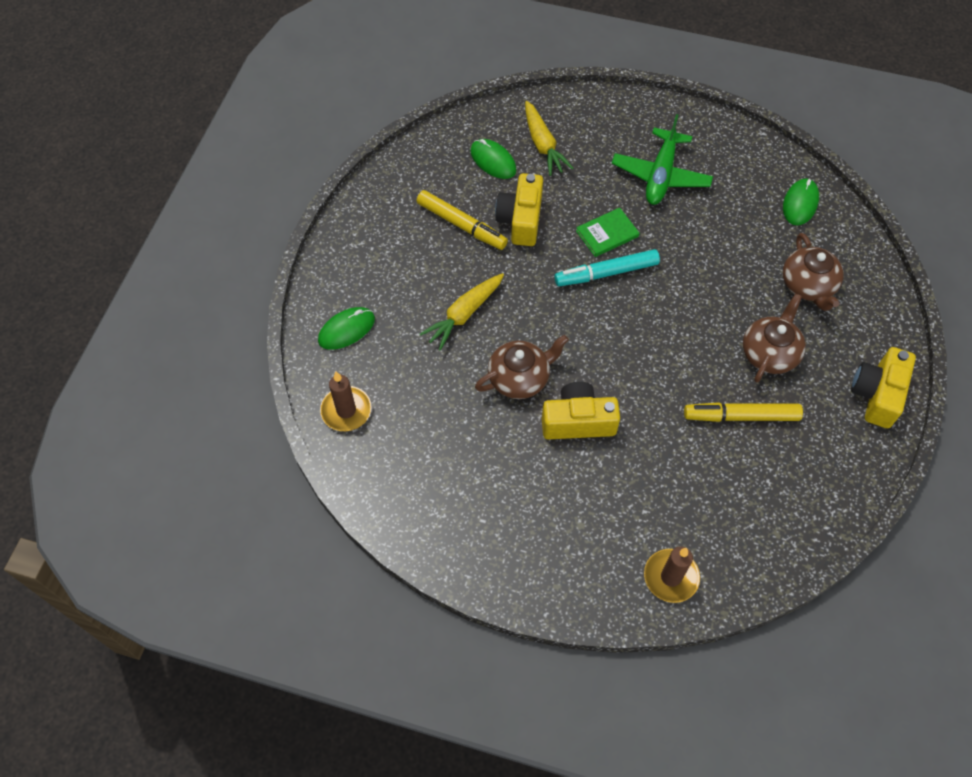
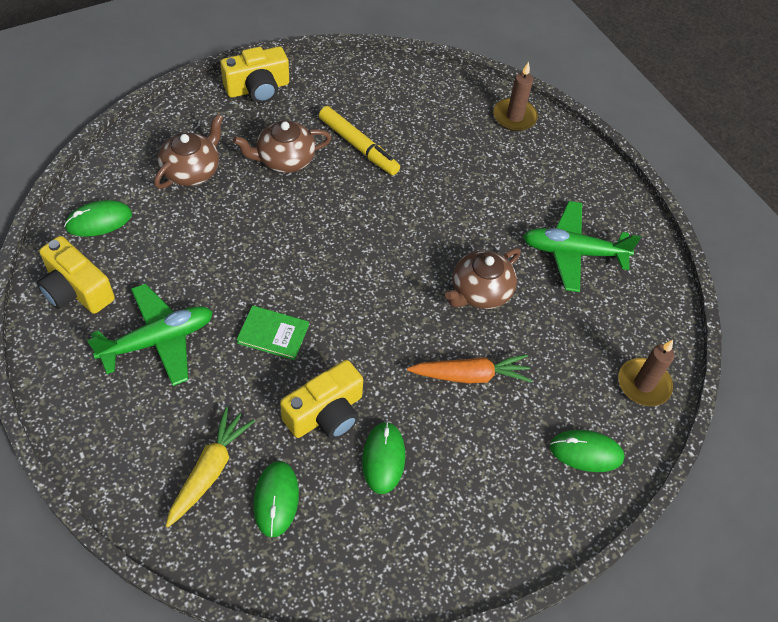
camera: 140 degrees left, 5 degrees down
yellow marker [417,190,508,250] -> green mouse [362,422,405,494]
yellow carrot [420,273,504,351] -> orange carrot [407,354,532,384]
brown teapot [475,335,569,399] -> brown teapot turned 60 degrees counterclockwise [445,248,521,309]
yellow camera [542,382,620,440] -> yellow camera moved to [37,236,115,314]
turquoise marker [554,249,660,286] -> none
none -> green plane [523,201,641,292]

